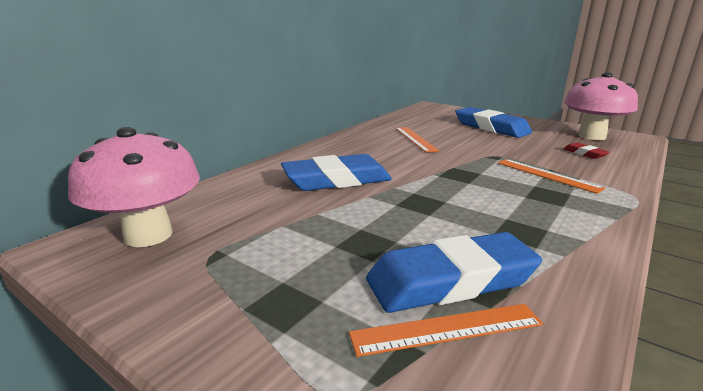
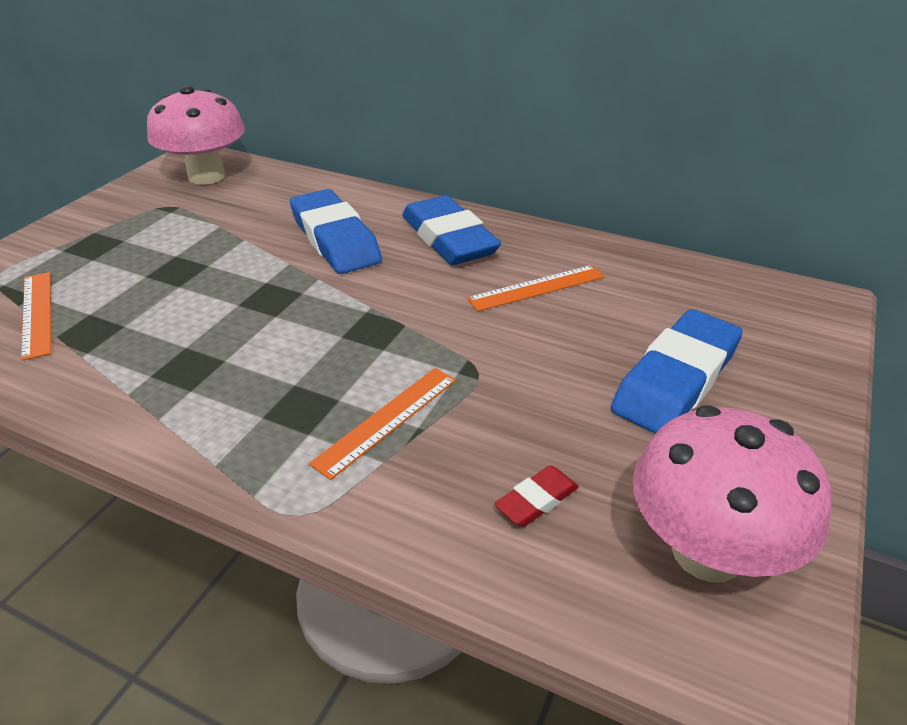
camera: 80 degrees right, 15 degrees up
blue eraser [366,232,542,313] -> blue eraser moved to [402,195,501,265]

